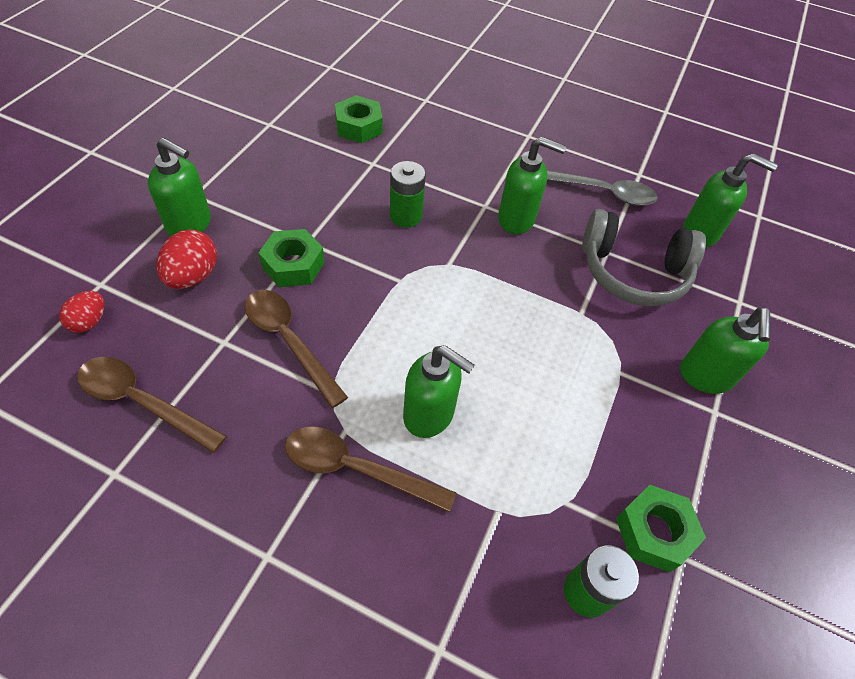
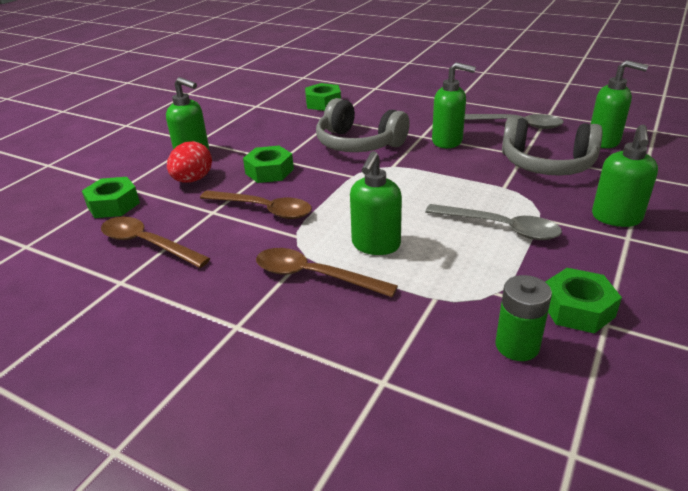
camera: 10 degrees right, 20 degrees down
red egg [59,291,105,333] -> green nut [82,177,140,218]
brown spoon [245,290,348,408] -> brown spoon turned 150 degrees clockwise [200,190,312,219]
green battery [390,161,426,228] -> grey headphones [316,98,410,152]
green soap dispenser [403,345,475,438] -> green soap dispenser turned 75 degrees clockwise [350,151,402,255]
none -> grey spoon [425,204,562,240]

